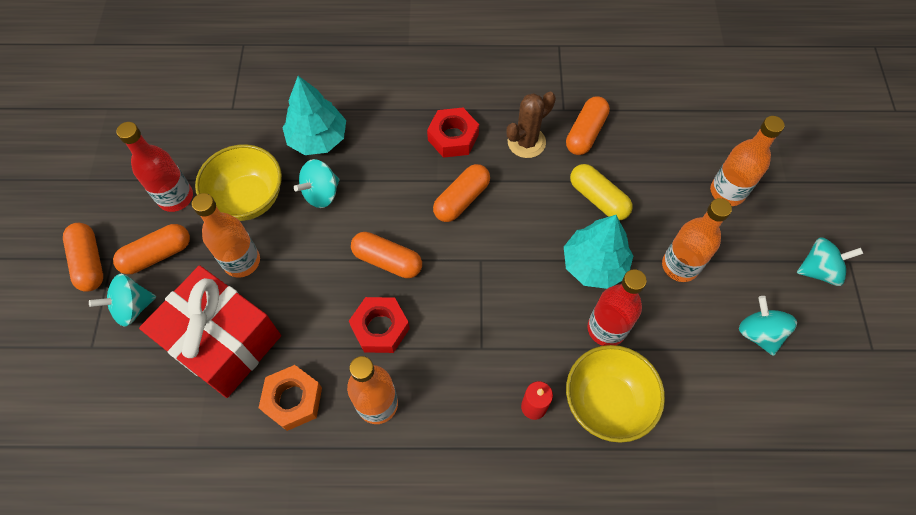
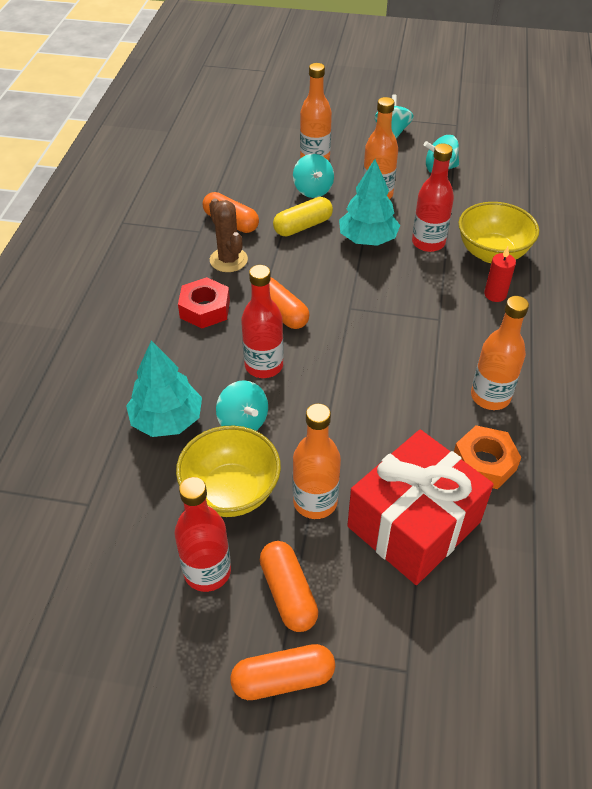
camera: 80 degrees left, 15 degrees down
turquoise spinning top [89,274,156,327] -> turquoise spinning top moved to [293,154,334,198]
red nut [349,297,410,353] -> none
orange capsule [351,232,422,278] -> none
none -> red bottle [241,265,284,378]

